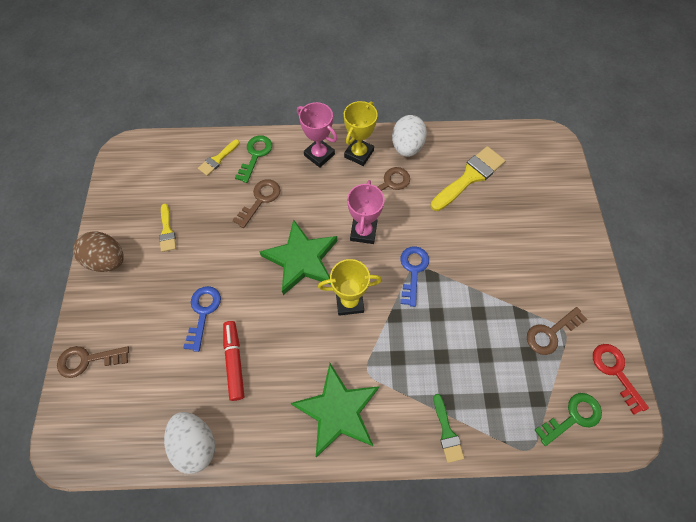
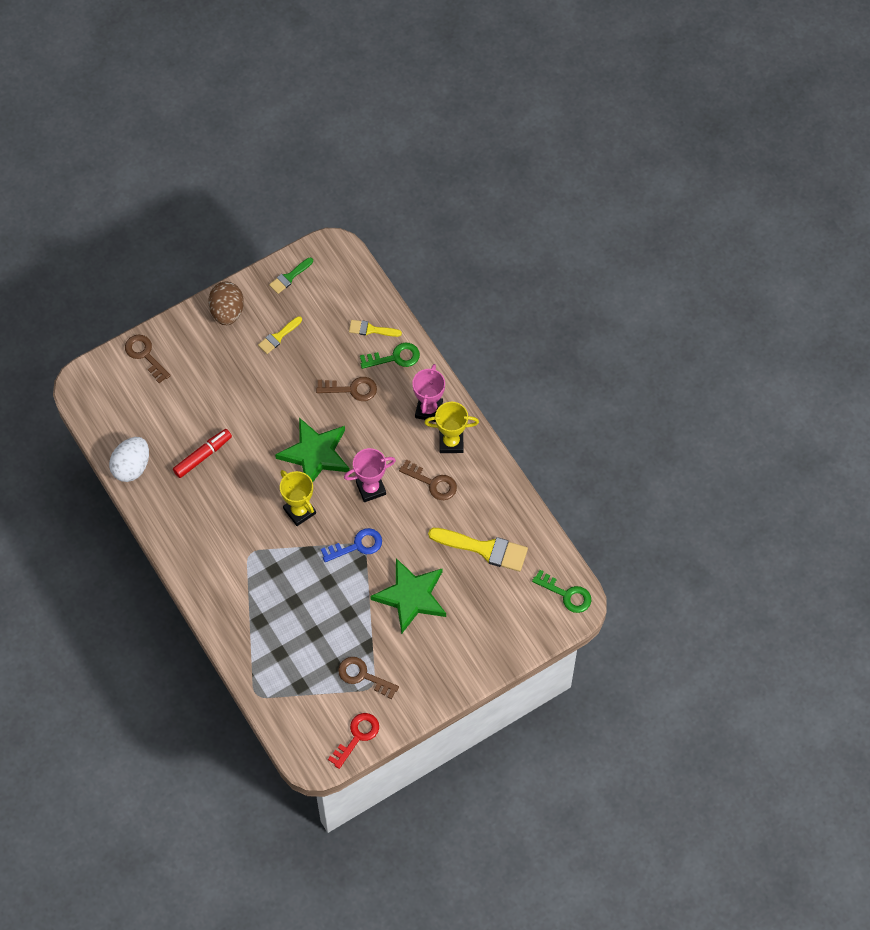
camera: 60 degrees right, 0 degrees up
blue key [183,286,221,352] -> none
green star [290,363,380,457] -> green star moved to [370,558,446,634]
white egg [392,115,427,157] -> none
green brush [433,394,464,463] -> green brush moved to [269,257,313,294]
green key [535,393,602,446] -> green key moved to [532,570,591,613]

